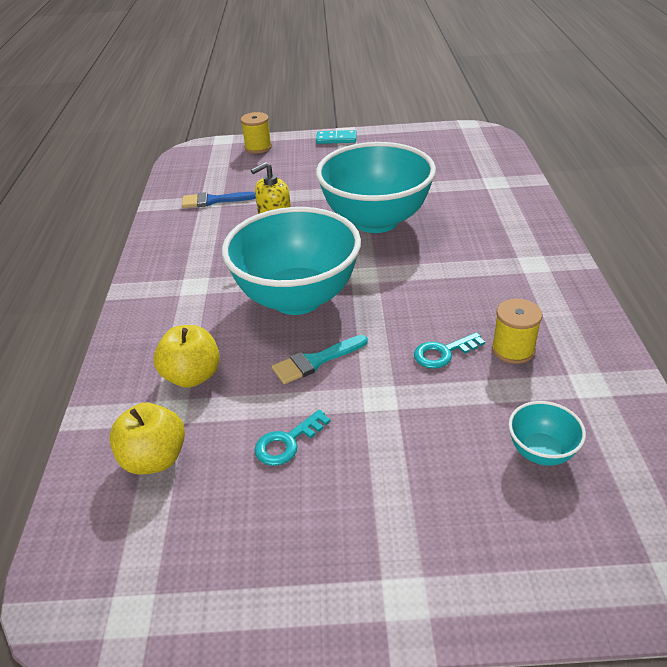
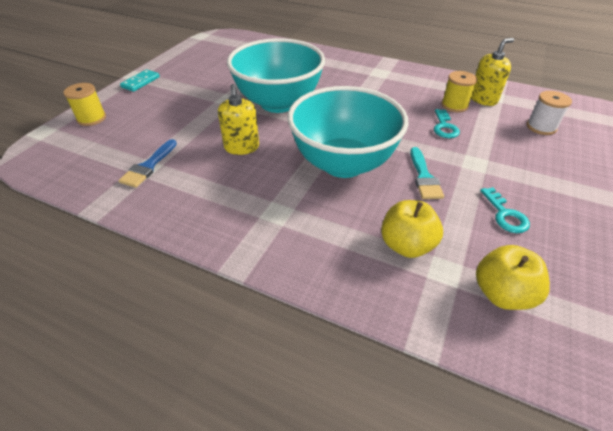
camera: 65 degrees left, 5 degrees up
turquoise bowl [509,401,586,466] -> white spool [527,91,572,135]
none -> yellow soap dispenser [471,38,514,106]

